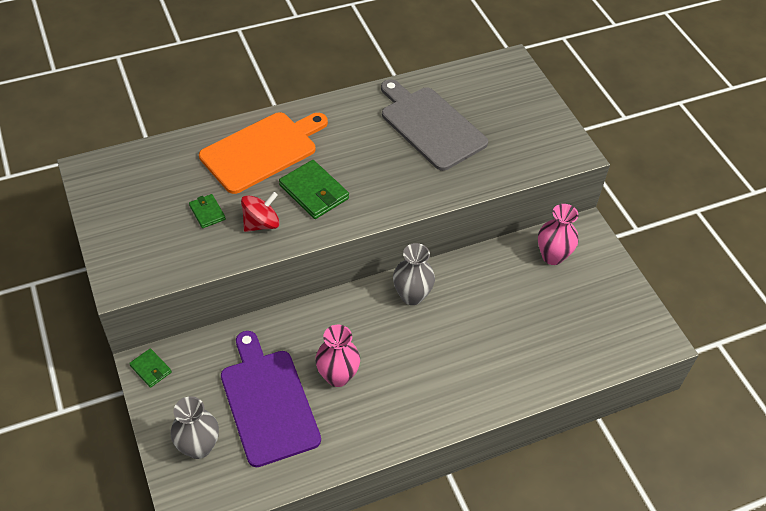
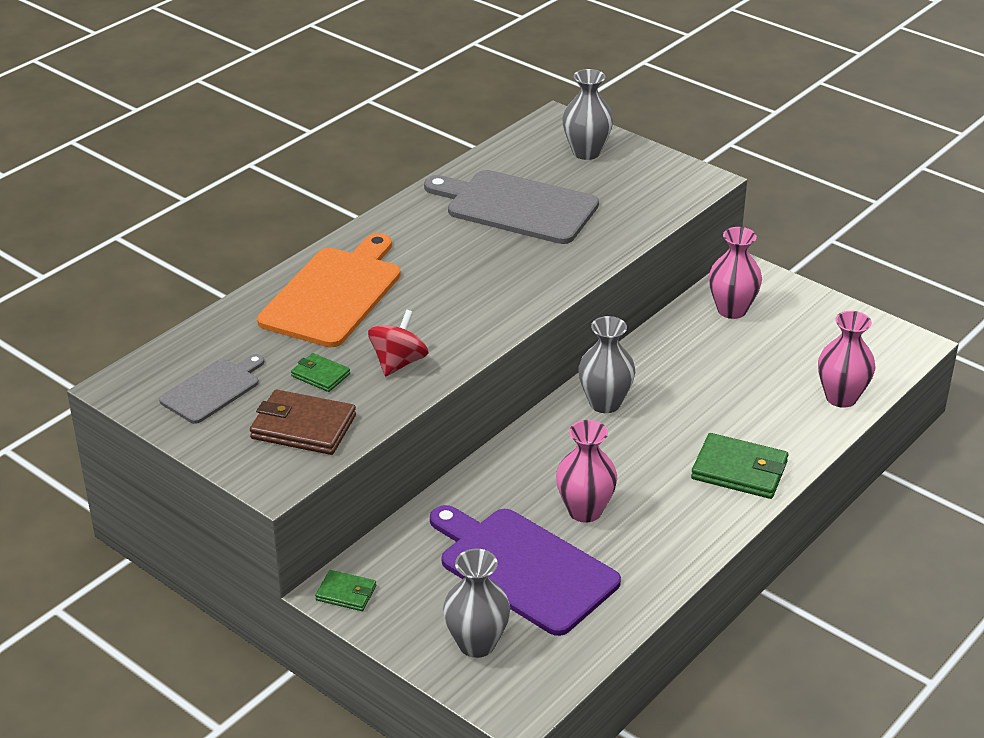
camera: 25 degrees left, 15 degrees down
green wallet [279,160,349,219] -> green wallet moved to [691,433,788,499]
none -> grey cutting board [159,354,264,424]
none -> brown wallet [250,390,356,455]
none -> grey vase [562,69,613,160]
none -> pink vase [818,311,876,408]

